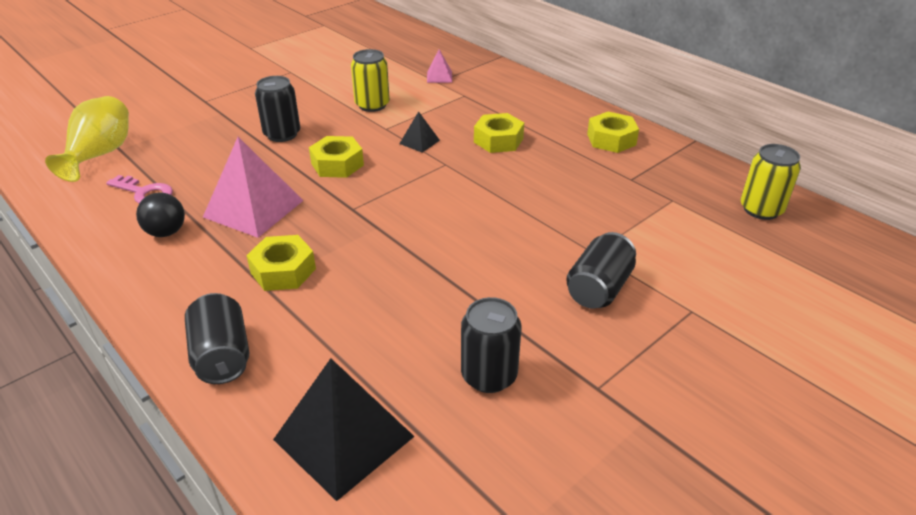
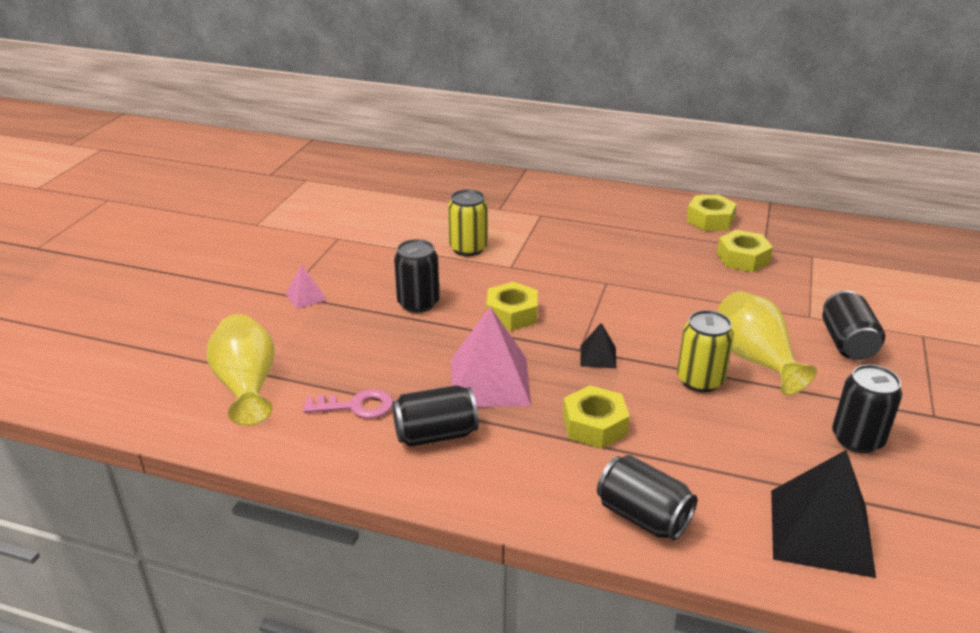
camera: 30 degrees left, 5 degrees down
black ball [136,192,185,237] -> black can [392,385,478,447]
black pyramid [399,111,440,153] -> black pyramid moved to [580,323,616,368]
pink pyramid [427,49,452,83] -> pink pyramid moved to [286,265,327,309]
yellow nut [474,113,524,153] -> yellow nut moved to [717,230,773,272]
yellow can [741,144,801,220] -> yellow can moved to [677,310,734,392]
none -> yellow vase [718,291,817,396]

